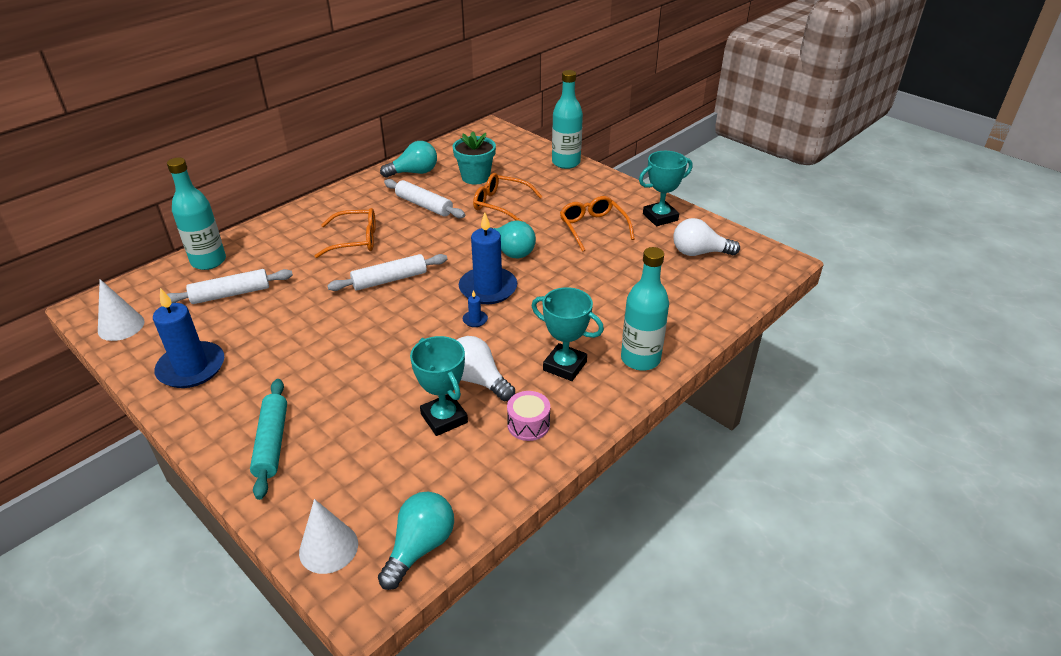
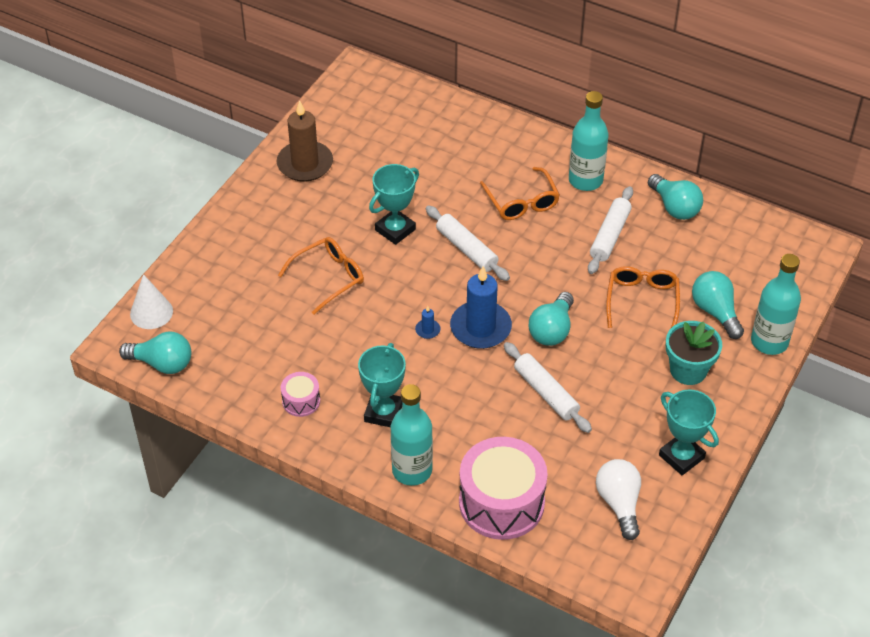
camera: 75 degrees right, 10 degrees up
white cone [98,279,145,341] -> none
blue candle [153,288,224,388] -> brown candle [276,100,333,182]
turquoise bottle [167,158,226,270] -> turquoise bottle moved to [569,91,608,191]
white rolling pin [167,269,293,304] -> white rolling pin moved to [504,342,592,433]
turquoise rolling pin [250,379,287,500] -> none
turquoise trophy [410,336,468,436] -> turquoise trophy moved to [369,164,419,245]
turquoise flower pot [453,132,496,185] -> turquoise flower pot moved to [666,321,722,385]
white light bulb [457,336,515,401] -> none
orange glasses [560,196,635,252] -> orange glasses moved to [278,237,364,315]
none -> pink drum [459,437,548,540]
none -> turquoise light bulb [692,271,744,339]

